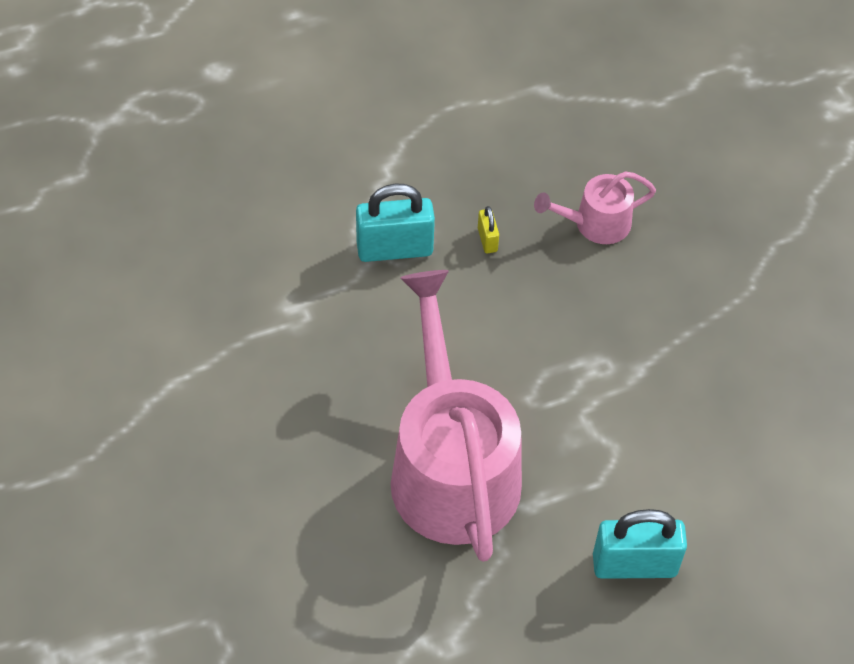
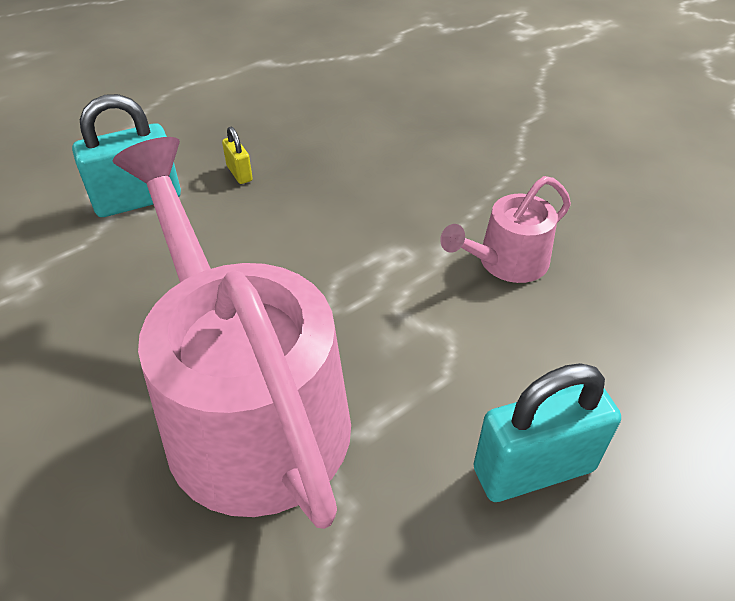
camera: 15 degrees left, 10 degrees down
pink watering can [534,171,656,244] -> pink watering can moved to [440,176,571,283]

